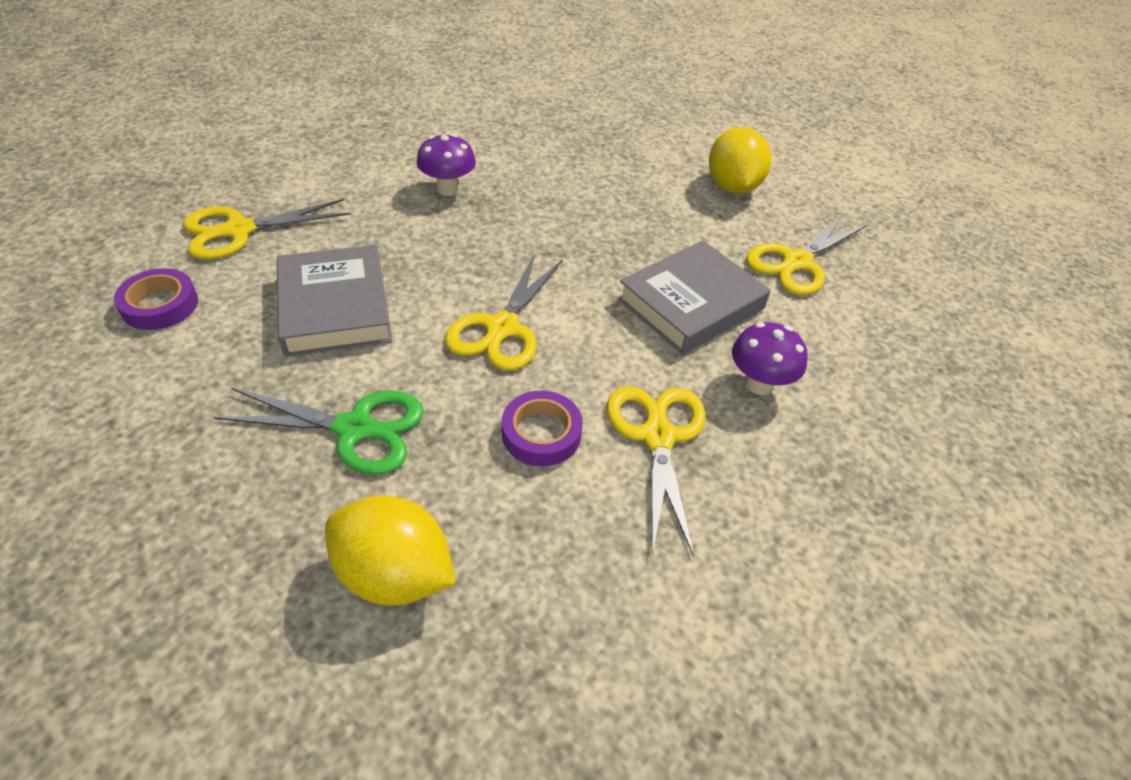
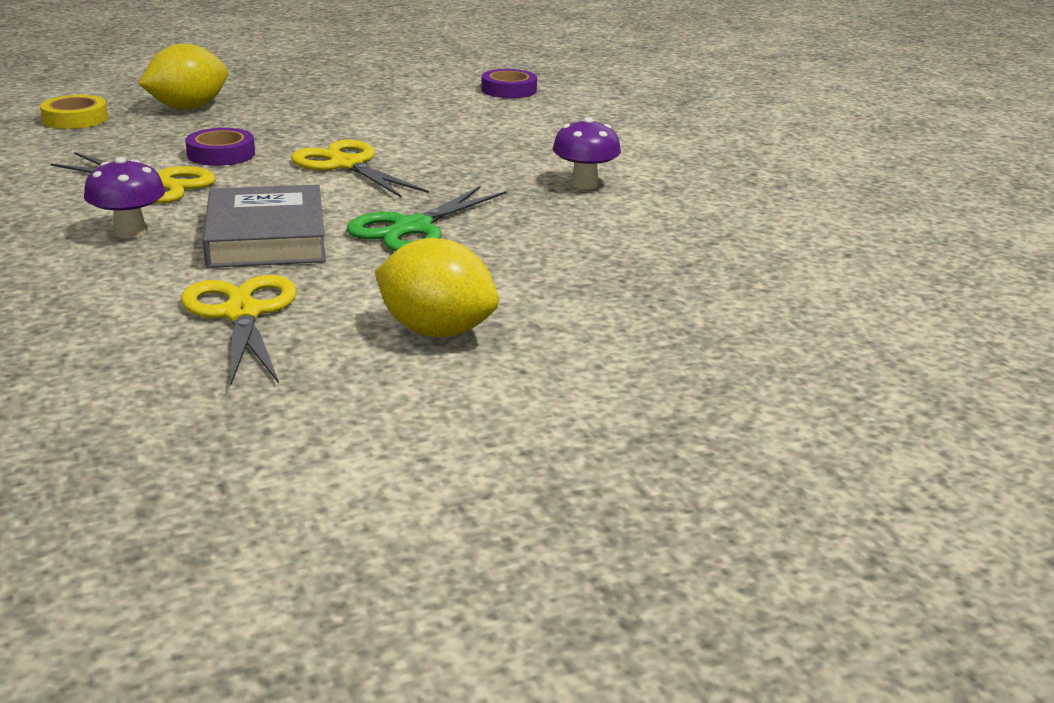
camera: 120 degrees right, 20 degrees down
yellow scissors [183,199,351,259] -> none
green scissors [214,388,424,475] -> green scissors moved to [347,186,507,251]
grey book [277,245,392,357] -> none
none -> yellow tape [40,95,108,129]

